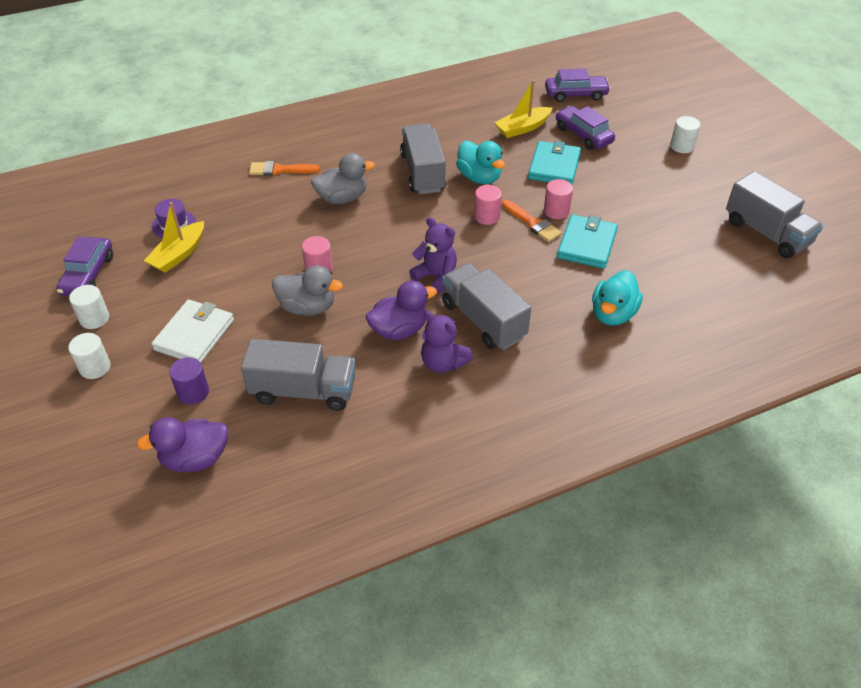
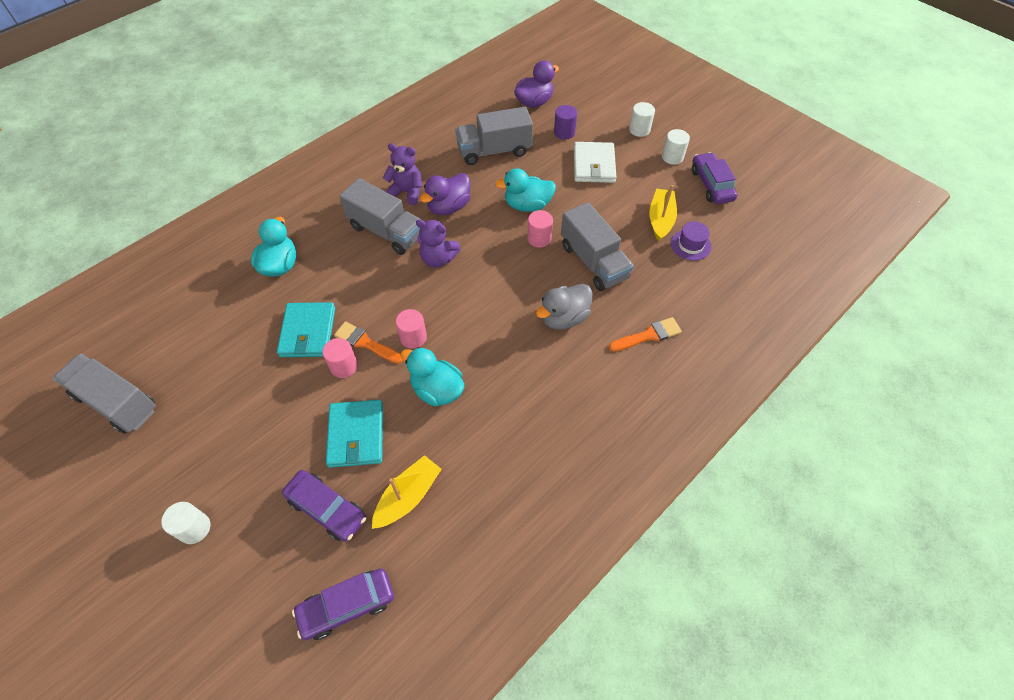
camera: 160 degrees right, 10 degrees up
grey duck [272,265,343,316] -> turquoise duck [495,168,556,212]
grey truck [400,124,446,194] -> grey truck moved to [561,202,634,291]

